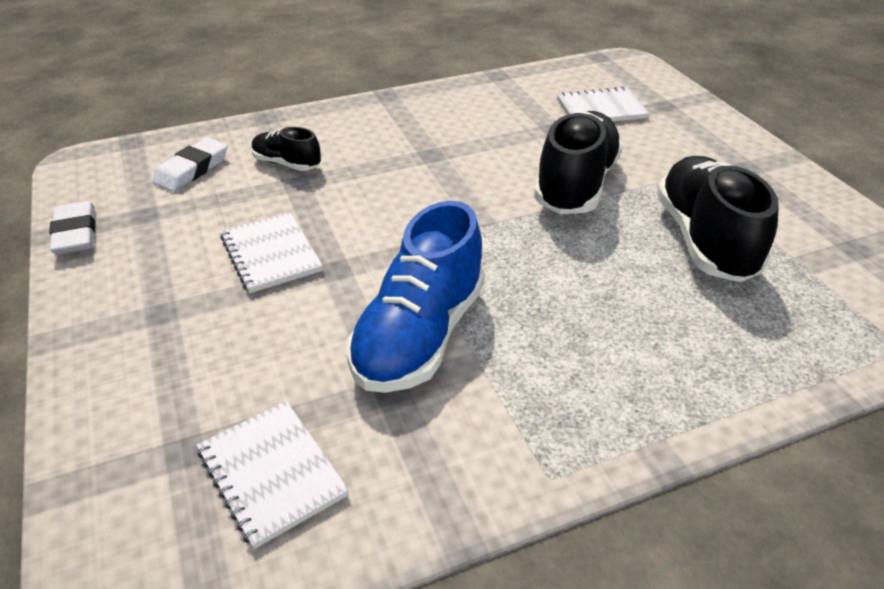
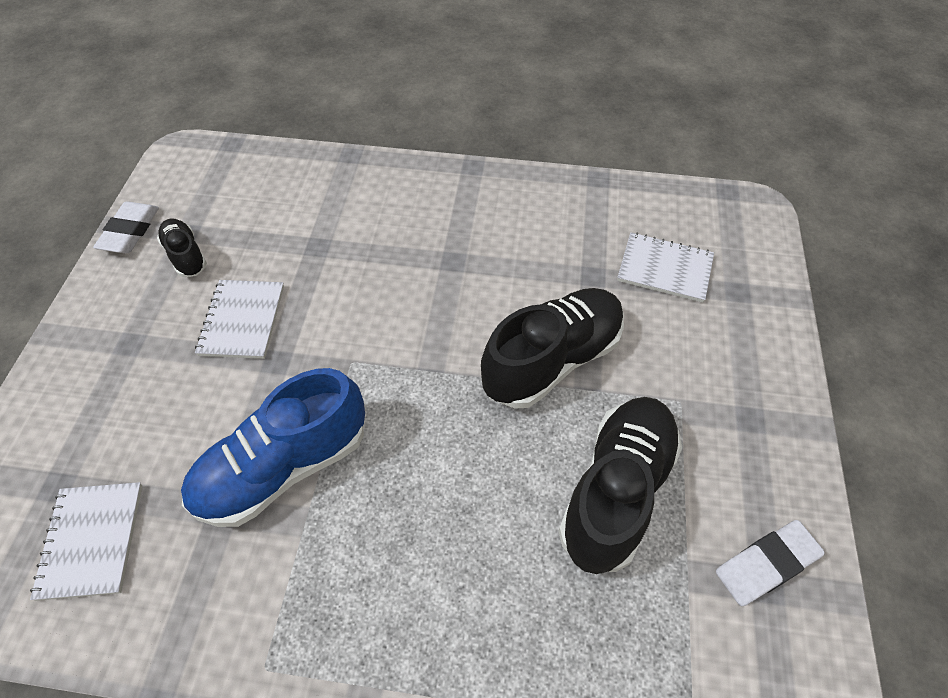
camera: 30 degrees right, 15 degrees up
white eraser [152,138,227,192] -> white eraser moved to [716,520,825,606]
black shoe [252,127,321,171] -> black shoe moved to [157,218,207,277]

